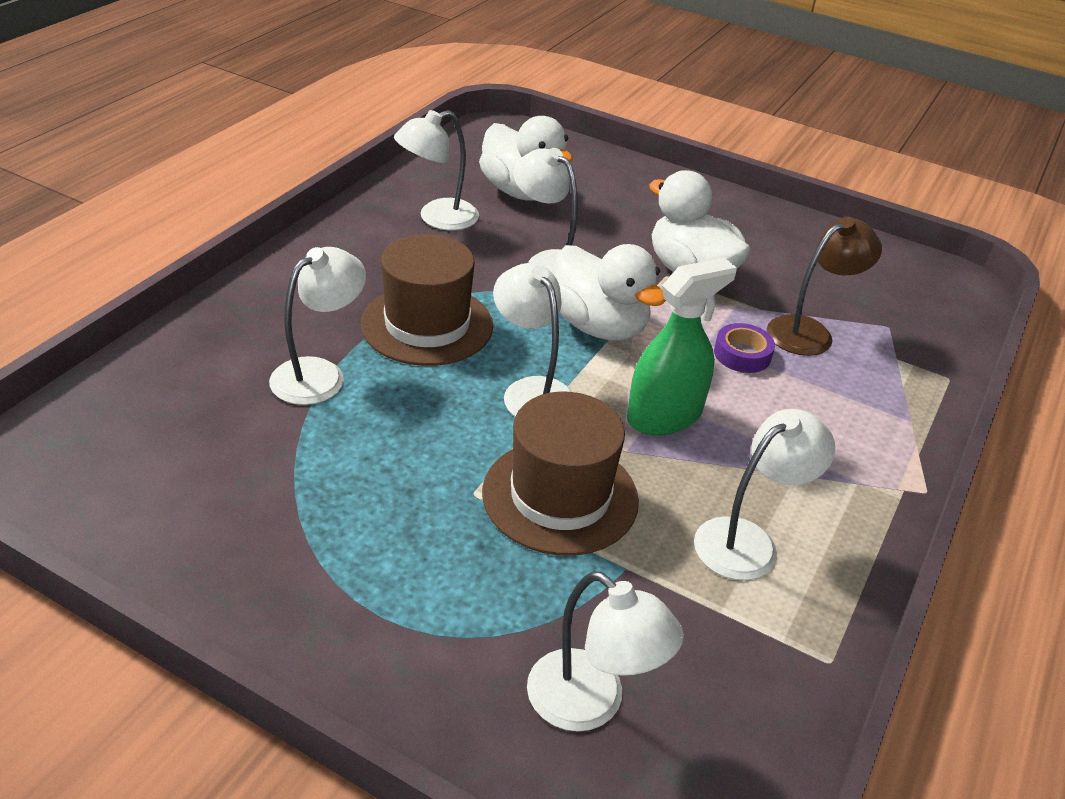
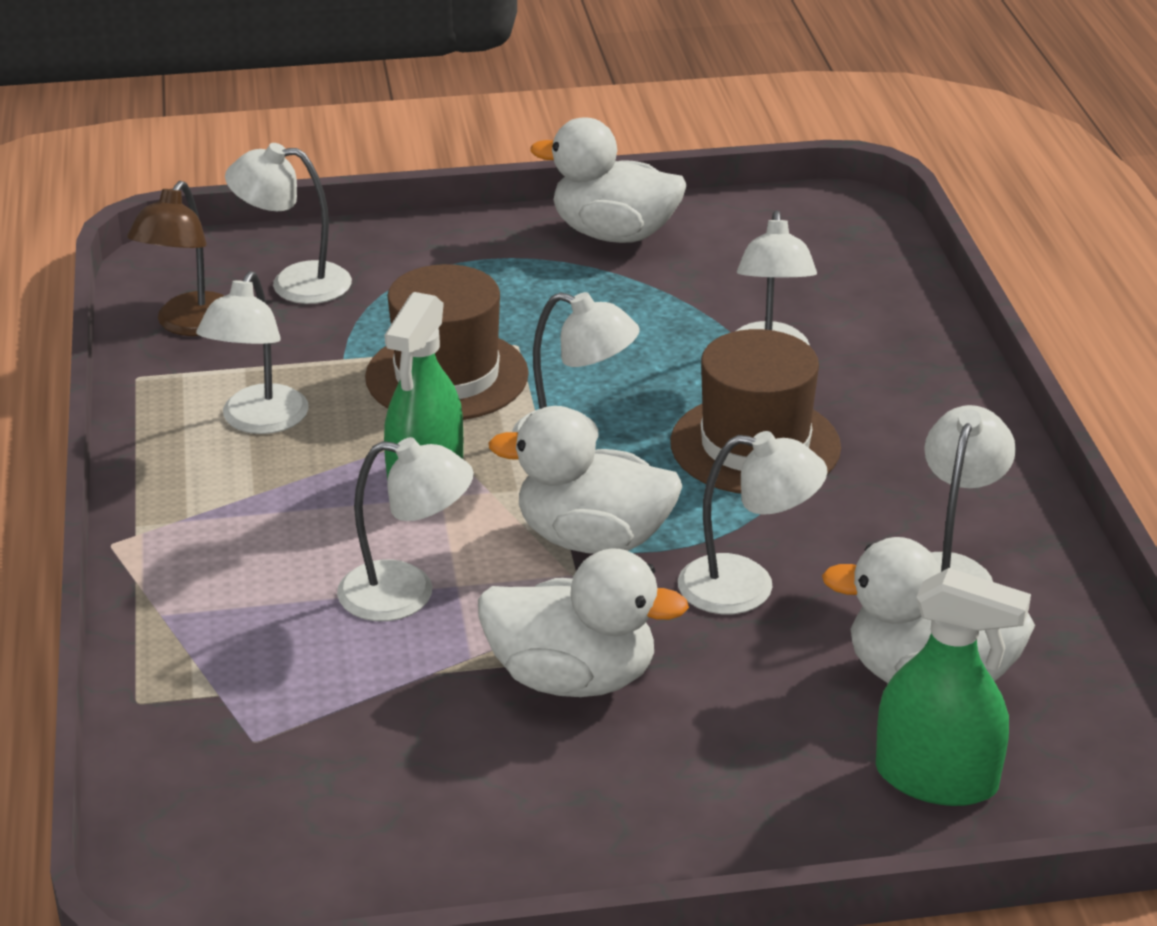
camera: 145 degrees right, 5 degrees down
purple tape [714,323,775,373] -> white lamp [337,437,474,621]
brown lamp [767,216,882,356] -> brown lamp moved to [127,181,224,336]
none -> white duck [530,117,686,243]
none -> green spray bottle [876,568,1031,806]

